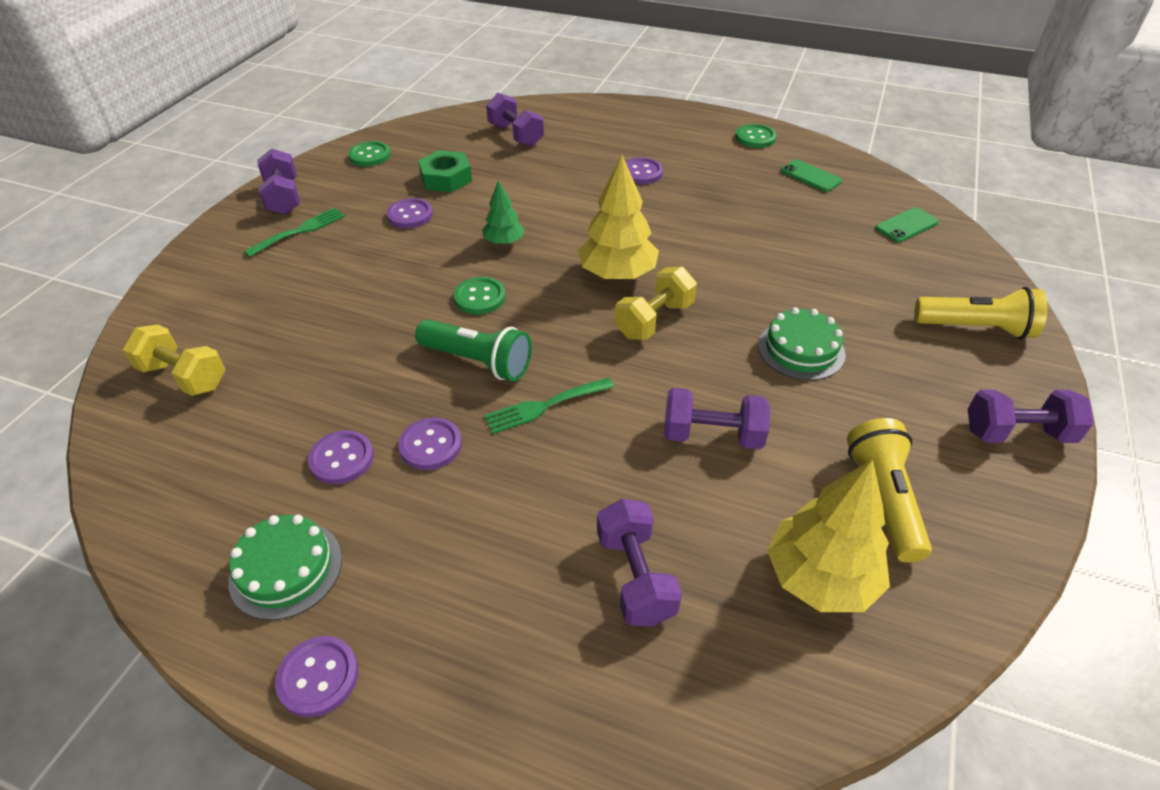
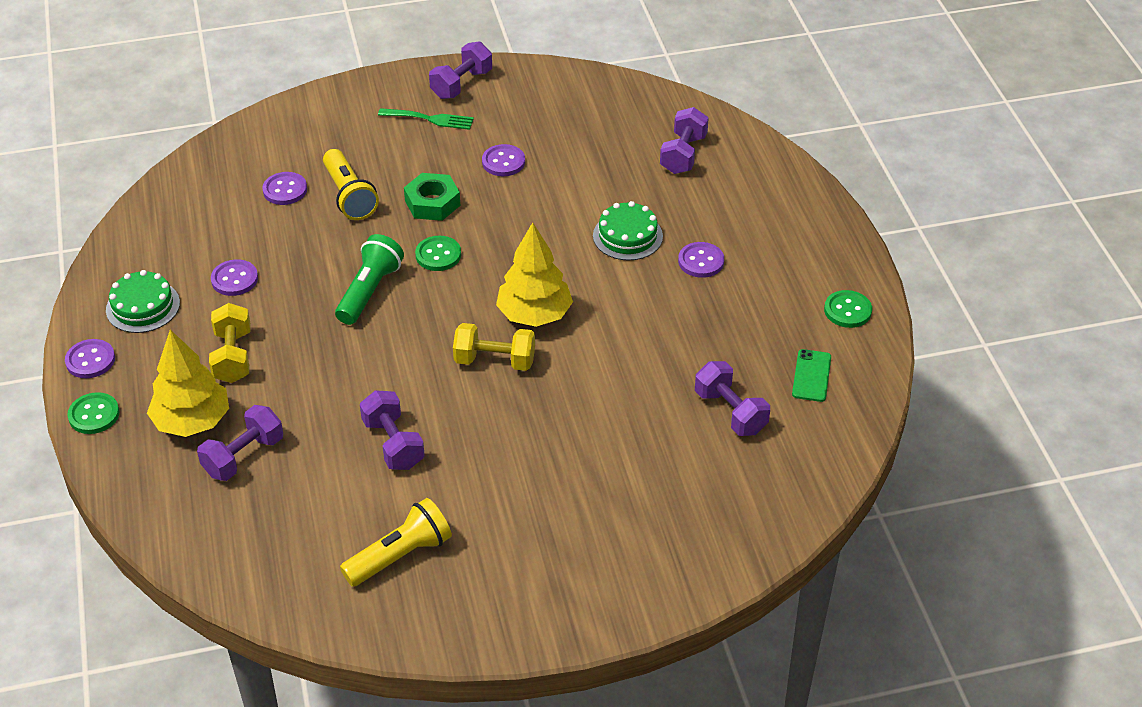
camera: 55 degrees right, 0 degrees up
yellow dumbbell [123,324,225,396] -> yellow dumbbell moved to [209,303,251,383]
green button [348,141,391,167] -> green button moved to [67,392,119,434]
purple button [398,417,462,470] -> purple button moved to [262,172,307,205]
green flashlight [415,319,532,381] -> green flashlight turned 150 degrees counterclockwise [335,234,404,325]
green nut [418,150,472,192] -> green nut moved to [404,173,460,221]
green tree [482,180,525,245] -> none
green fork [484,378,614,434] -> none
green cake [758,307,846,380] -> green cake moved to [593,201,663,260]
yellow tree [767,459,890,612] -> yellow tree moved to [147,330,229,437]
green phone [875,207,939,242] -> none
yellow flashlight [914,287,1047,339] -> yellow flashlight moved to [323,149,379,220]
purple dumbbell [968,390,1094,443] -> purple dumbbell moved to [695,361,770,436]

